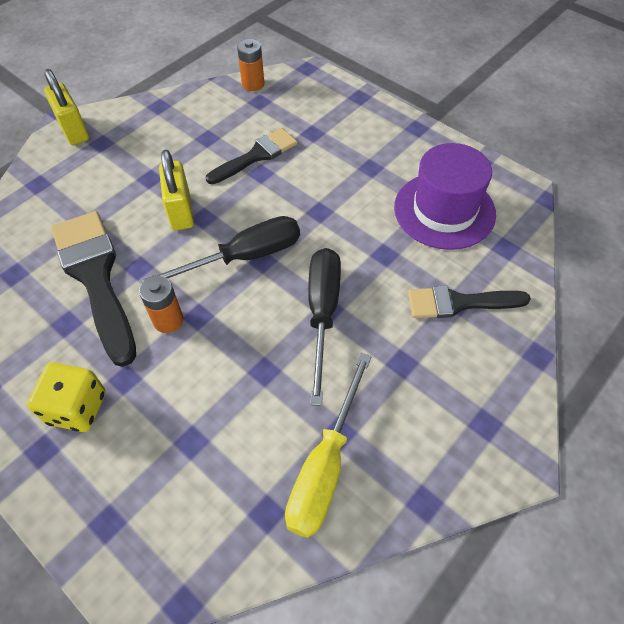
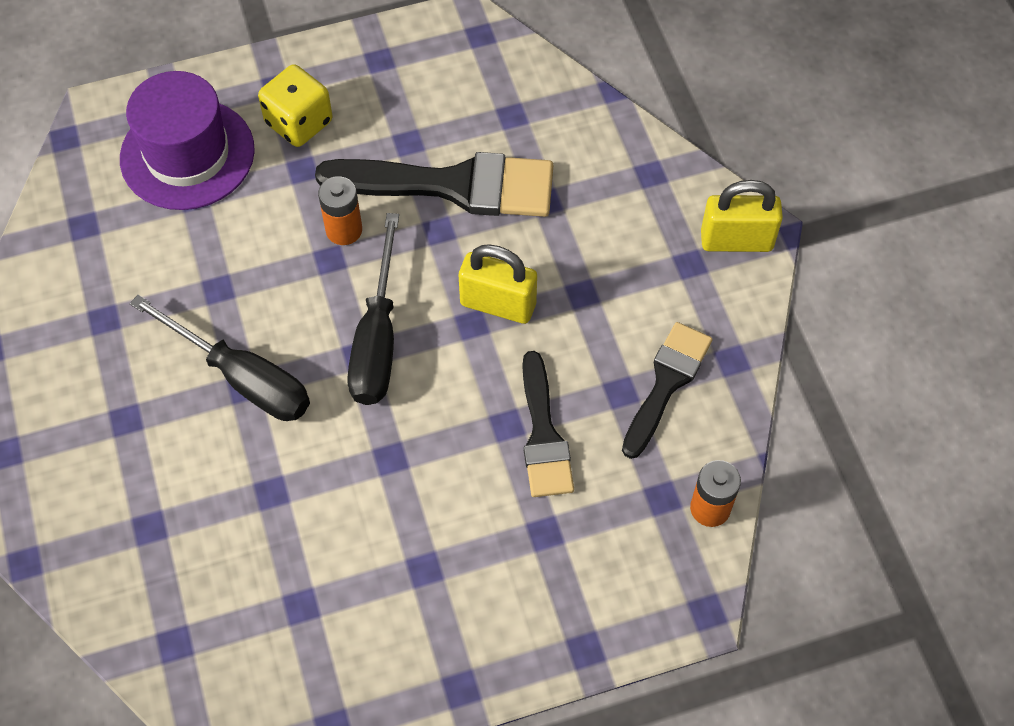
camera: 120 degrees right, 5 degrees up
yellow screwdriver [285,353,372,538] -> none
purple hat [394,143,496,250] -> purple hat moved to [120,71,255,210]
black brush [408,286,531,318] -> black brush moved to [622,322,712,459]

